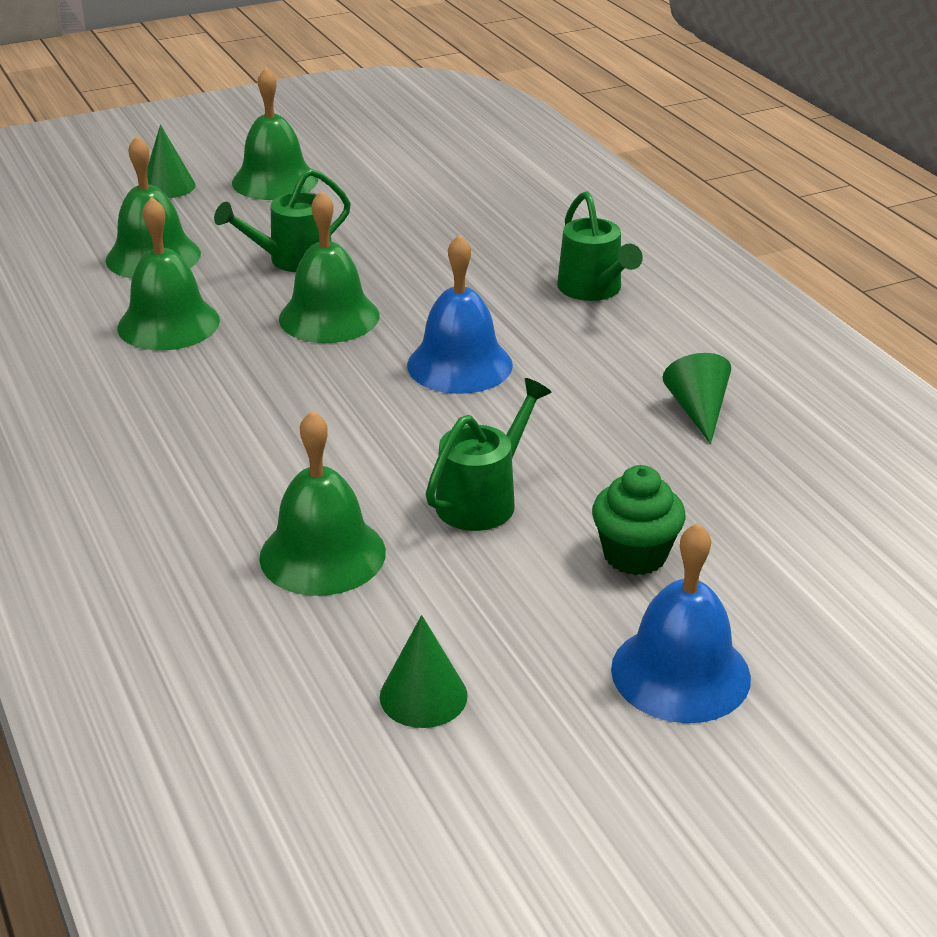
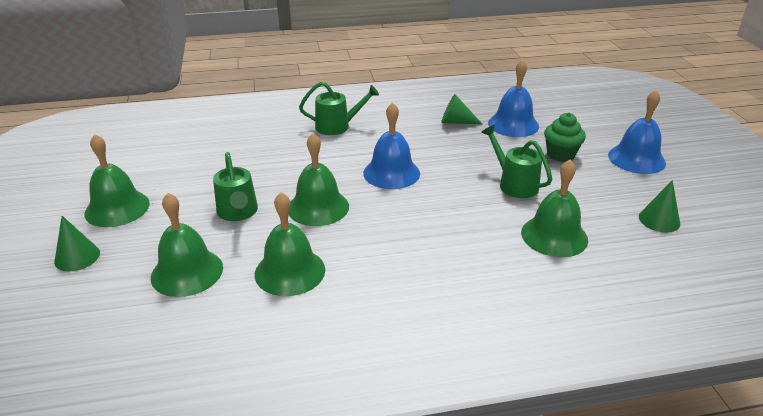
camera: 75 degrees left, 0 degrees up
none -> blue bell [488,59,539,137]

